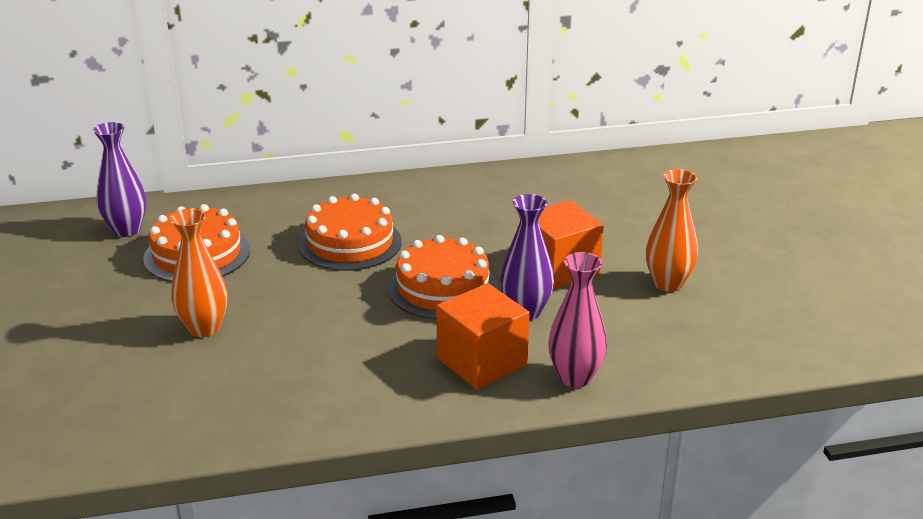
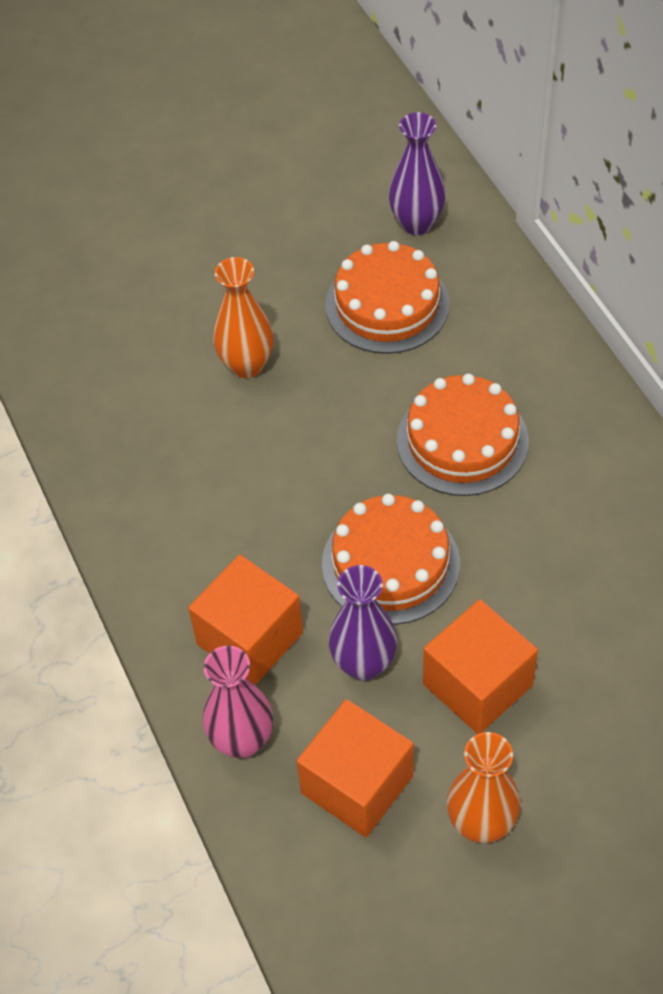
camera: 80 degrees right, 25 degrees up
none -> orange cube [297,699,413,837]

